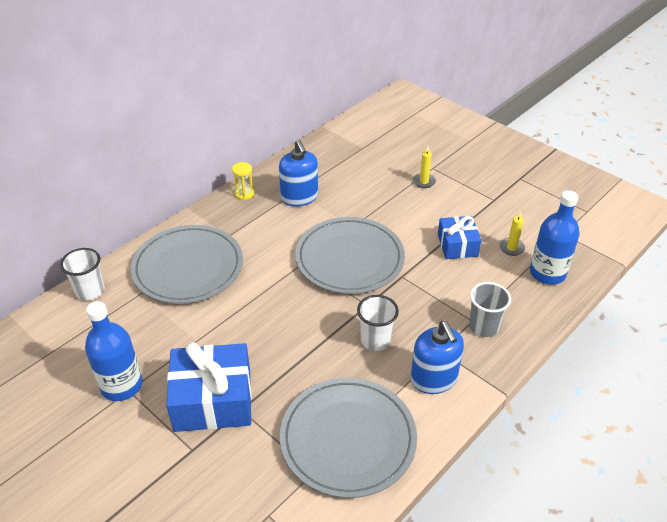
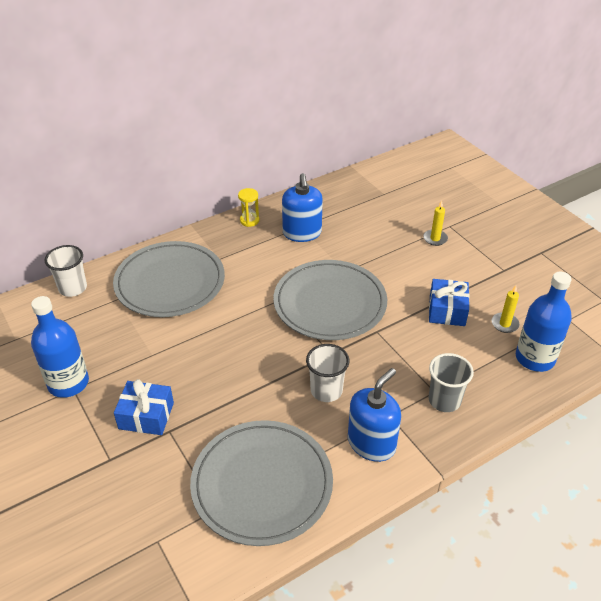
camera: 15 degrees right, 0 degrees up
blue gift [166,342,252,432] -> blue gift [114,379,174,435], size x0.60
blue soap dispenser [411,321,464,394] -> blue soap dispenser turned 135 degrees counterclockwise [348,368,401,462]

